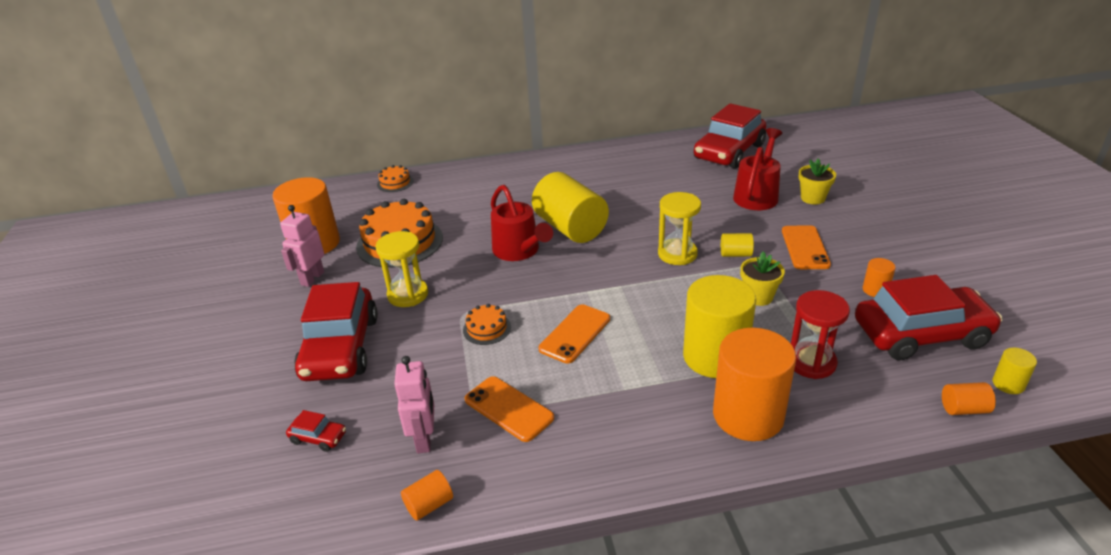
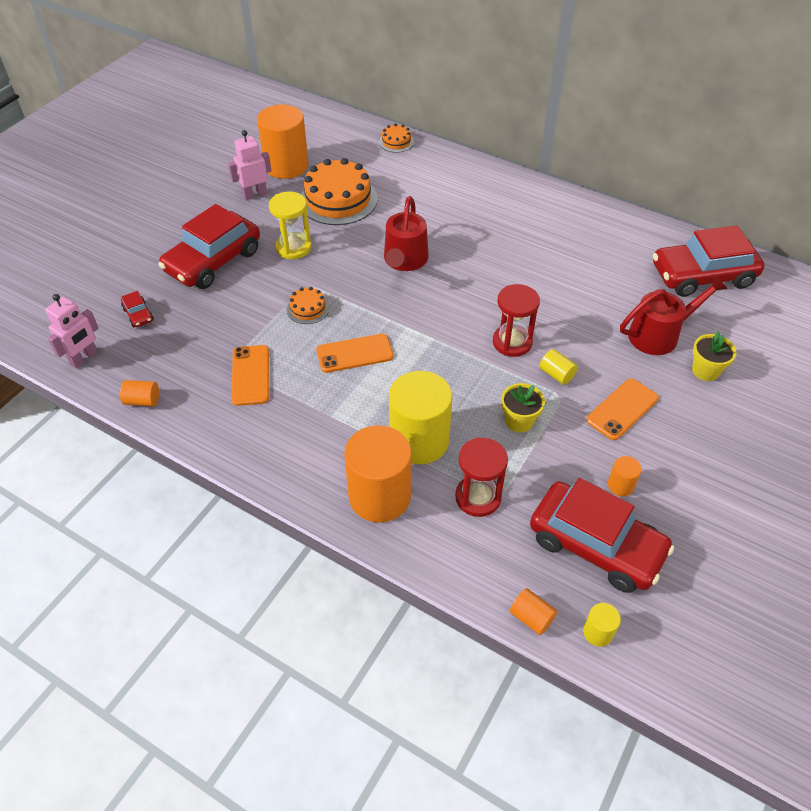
camera: 40 degrees right, 15 degrees up
pink robot [394,356,434,453] -> pink robot moved to [45,294,99,369]
yellow cylinder [532,172,609,243] -> none
yellow hourglass [658,192,701,265] -> red hourglass [493,284,540,357]

